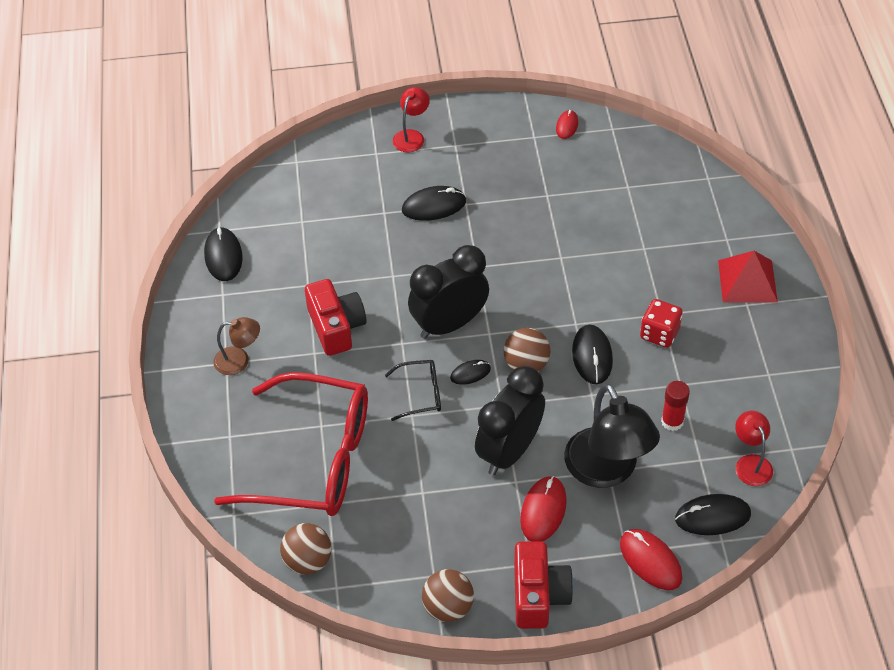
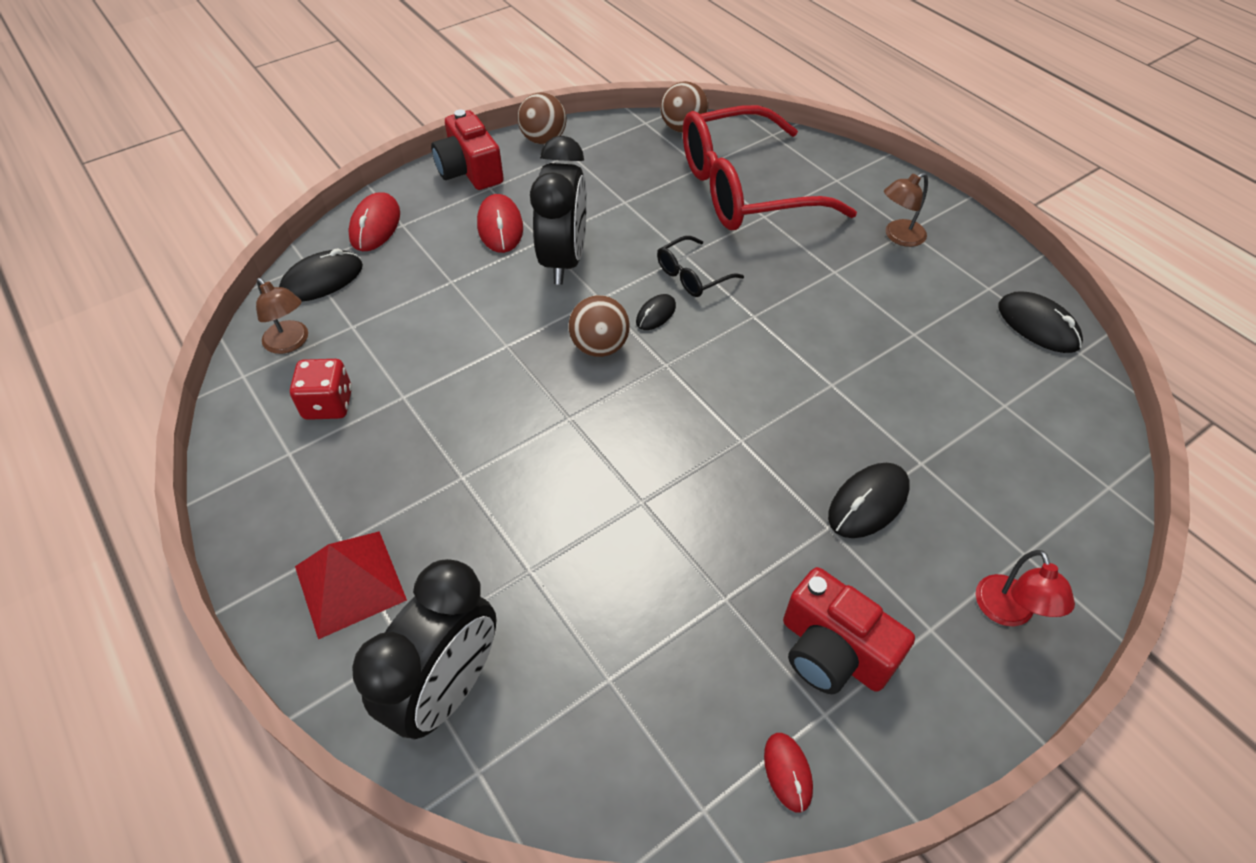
camera: 150 degrees right, 0 degrees up
red camera [305,279,366,356] -> red camera moved to [783,567,915,694]
black clock [408,245,489,339] -> black clock moved to [352,559,496,740]
black lamp [564,383,660,488] -> none
black mouse [572,325,613,384] -> none
red mouse [620,529,682,590] -> red mouse turned 75 degrees clockwise [348,192,400,251]
red dice [640,299,683,348] -> red dice moved to [290,359,352,420]
red glue stick [661,381,690,431] -> none
red lamp [735,411,773,486] -> brown lamp [256,278,308,354]

